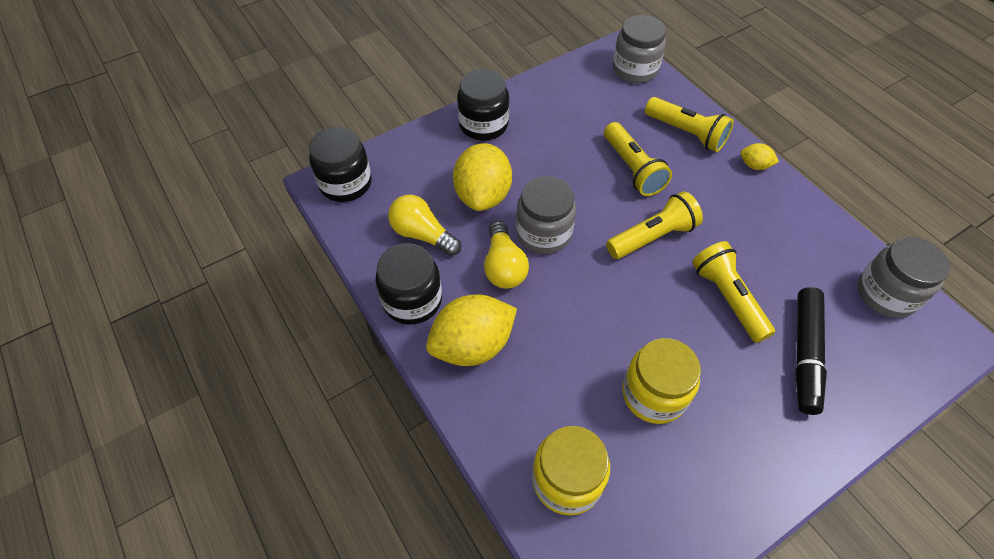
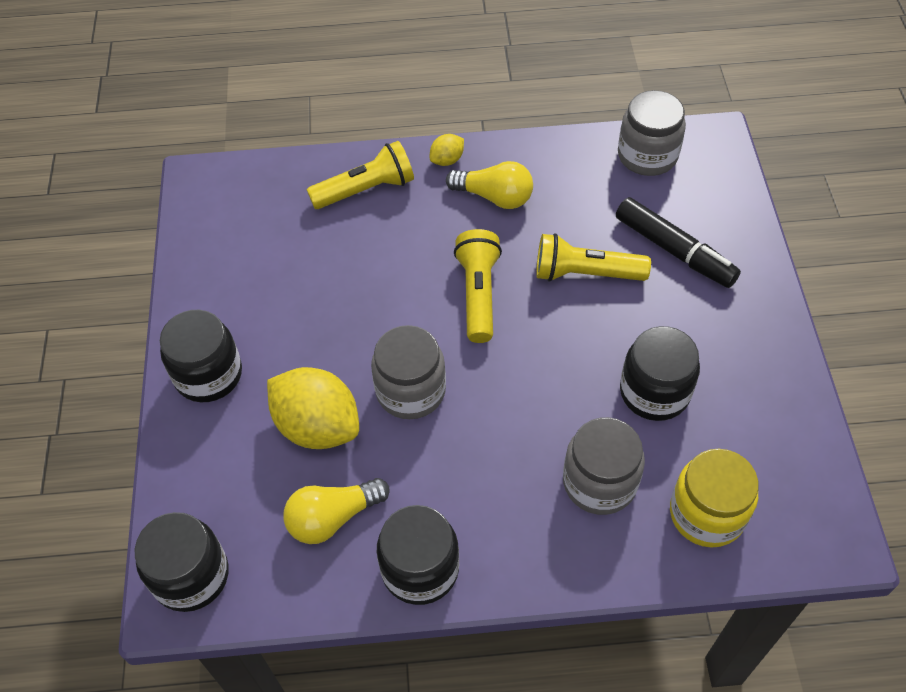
camera: 60 degrees left, 0 degrees up
yellow lemon [426,294,517,366] -> none
yellow light bulb [484,221,529,289] -> yellow light bulb moved to [446,161,533,209]
yellow flashlight [604,122,672,196] -> none
grey jar [613,15,666,83] -> grey jar moved to [563,417,645,515]
yellow jar [622,338,701,424] -> black jar [620,326,700,421]

